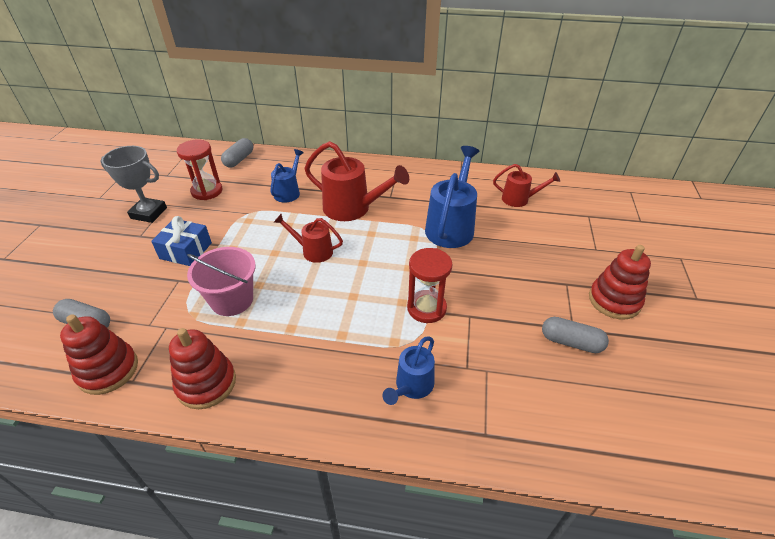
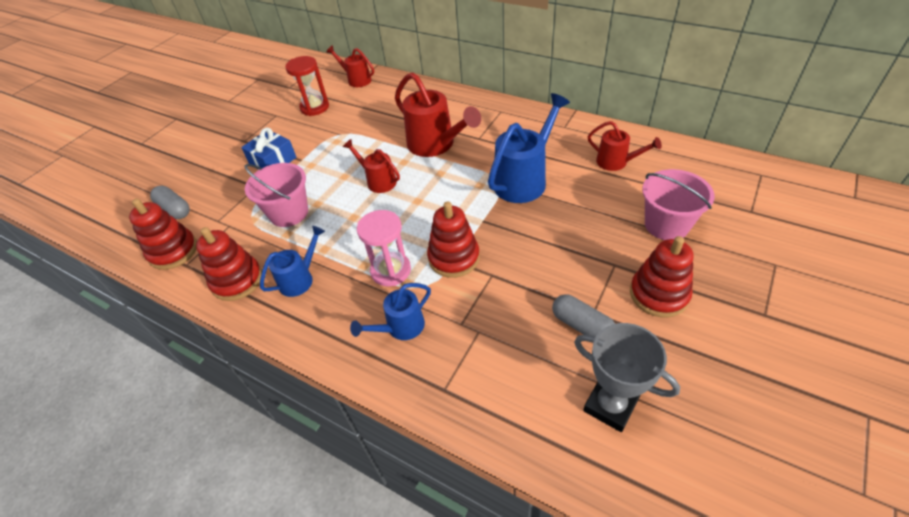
camera: 25 degrees right, 5 degrees up
grey trophy [100,146,167,223] -> grey trophy moved to [574,323,680,432]
grey capsule [221,138,253,167] -> red watering can [326,45,374,87]
blue watering can [270,149,304,203] -> blue watering can moved to [260,226,325,297]
red hourglass [407,248,453,323] -> red stacking toy [427,201,480,278]
none -> pink hourglass [357,210,411,286]
none -> pink bucket [642,169,715,240]

